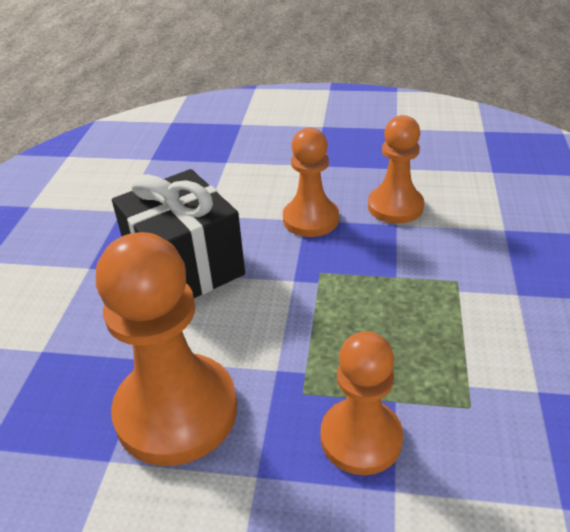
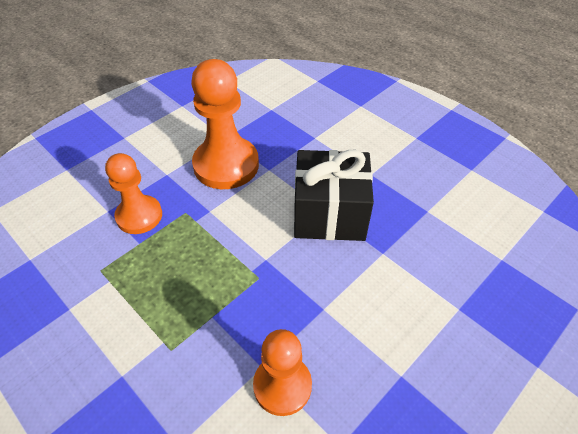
camera: 125 degrees right, 10 degrees up
orange pawn [283,128,339,237] -> none

